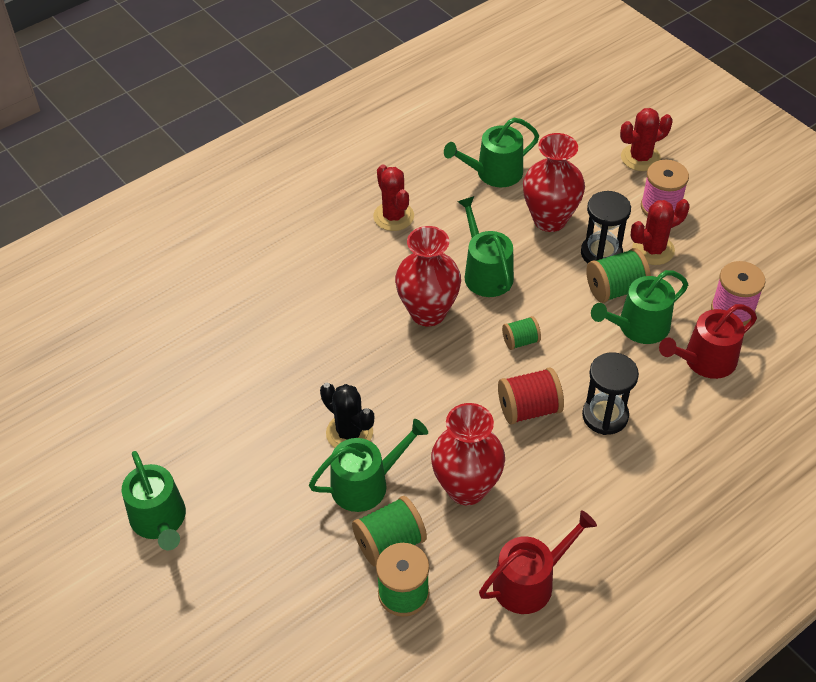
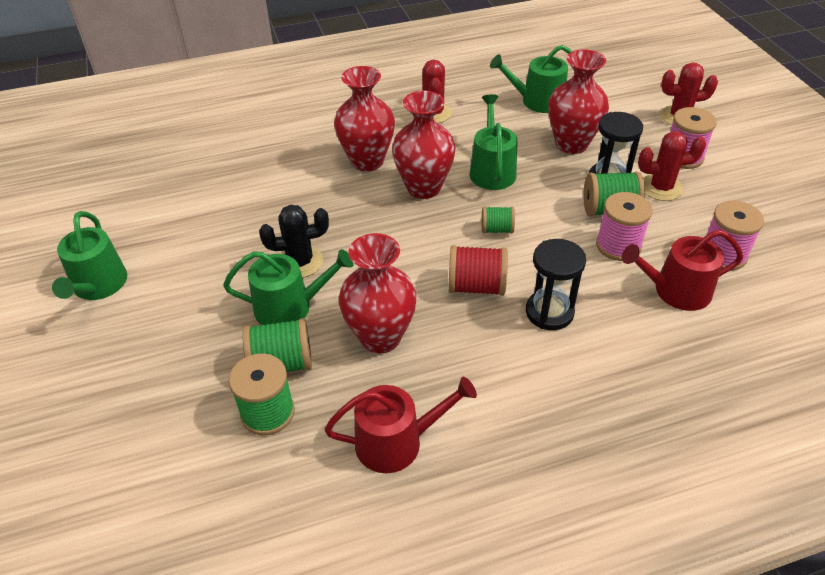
camera: 20 degrees right, 5 degrees down
black cactus [320,383,374,448] -> black cactus turned 75 degrees counterclockwise [259,205,329,278]
green watering can [591,270,688,344] -> pink spool [596,192,653,261]
none -> red vase [334,66,395,171]

